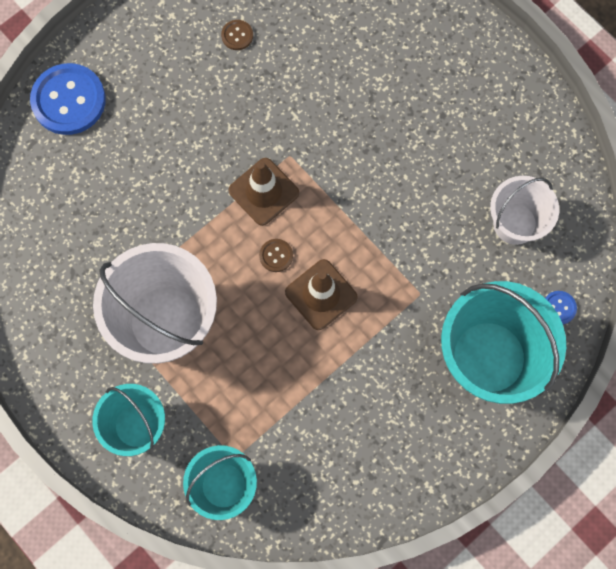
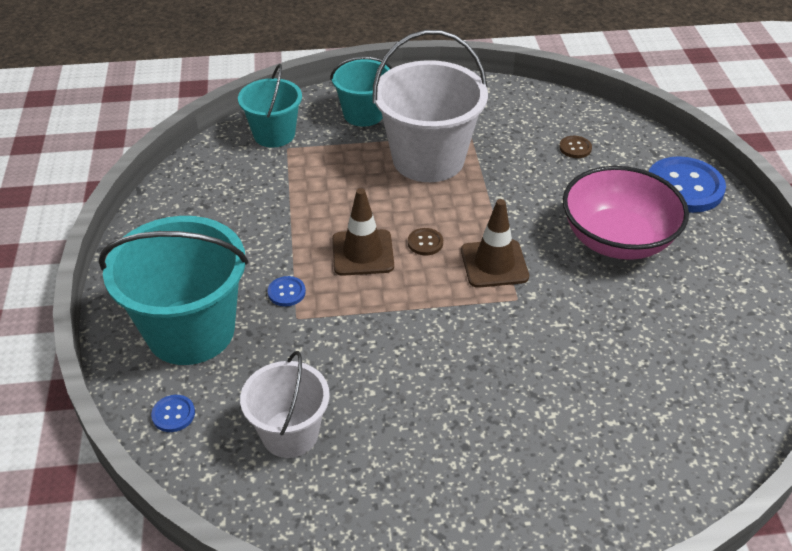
camera: 125 degrees right, 30 degrees down
brown button [221,20,253,50] -> brown button moved to [559,136,592,158]
none -> blue button [268,276,306,306]
none -> pink bowl [563,166,689,260]

